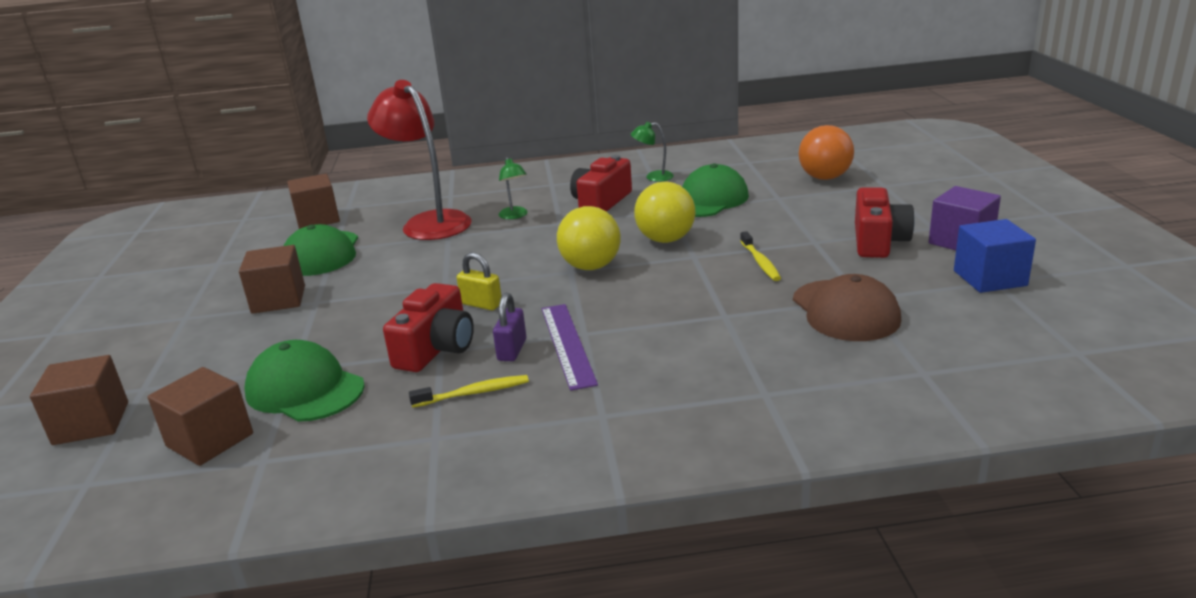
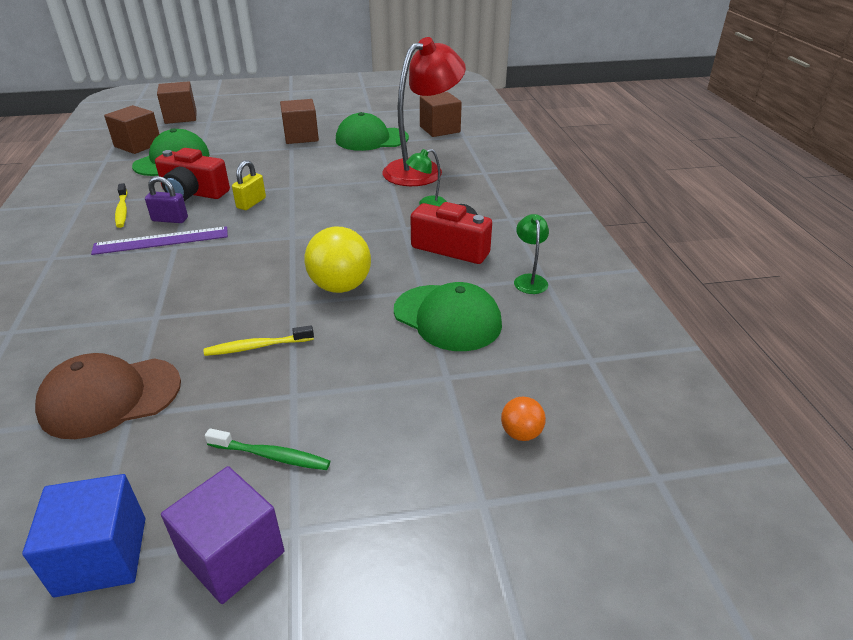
camera: 85 degrees right, 10 degrees up
yellow ball [557,206,621,270] -> none
orange ball [799,125,854,180] -> orange ball [501,396,546,441], size x0.51
red camera [855,187,915,258] -> green toothbrush [205,428,330,470]

